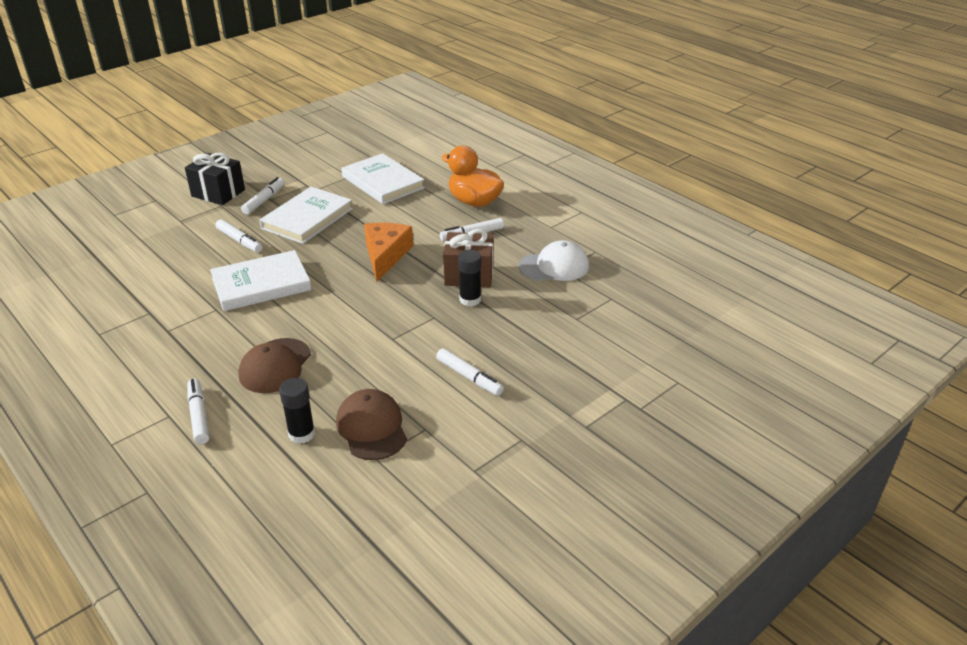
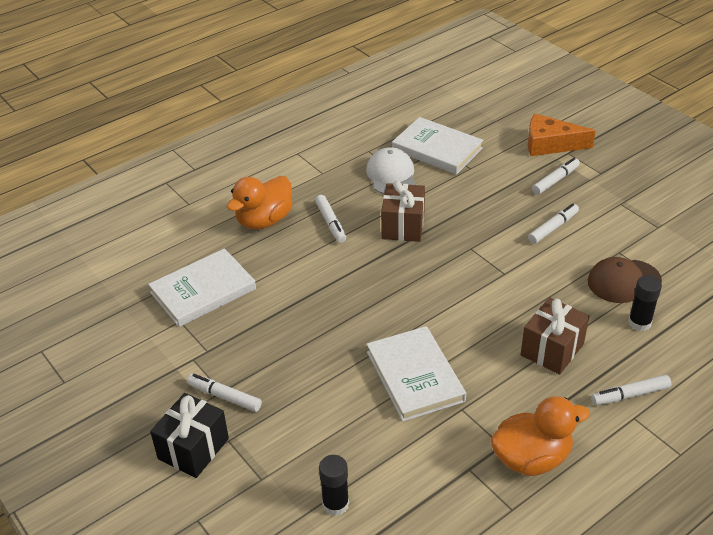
camera: 85 degrees left, 5 degrees up
white marker [215,219,262,253] -> white marker moved to [532,158,580,195]
brown cap [238,338,311,393] -> brown gift [520,297,589,375]
white book [260,187,353,244] -> white book moved to [392,117,483,175]
orange cheese [364,223,413,282] -> orange cheese moved to [528,114,596,156]
black glue stick [458,250,481,306] -> black glue stick moved to [319,455,349,516]
none -> orange duck [490,396,590,476]

